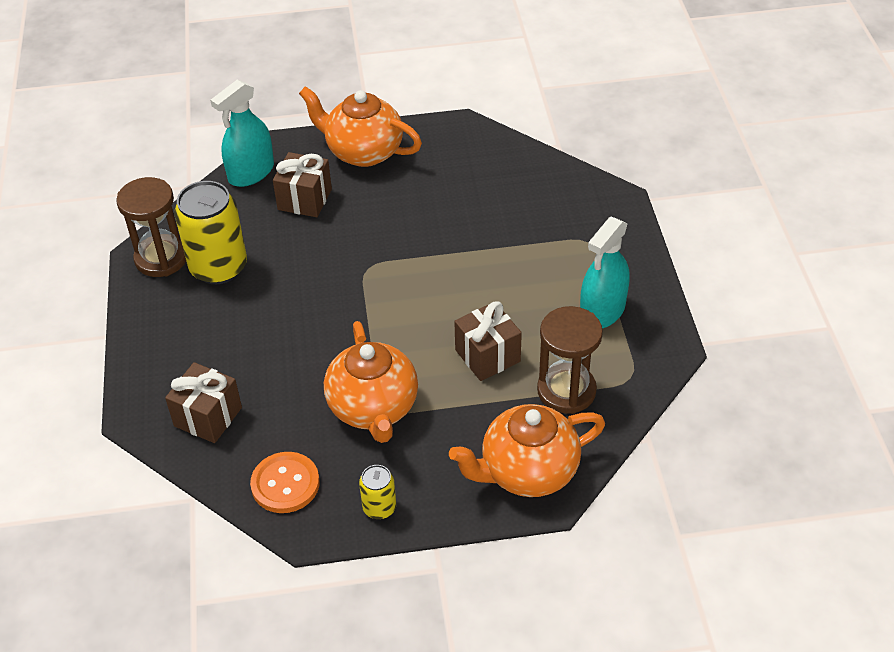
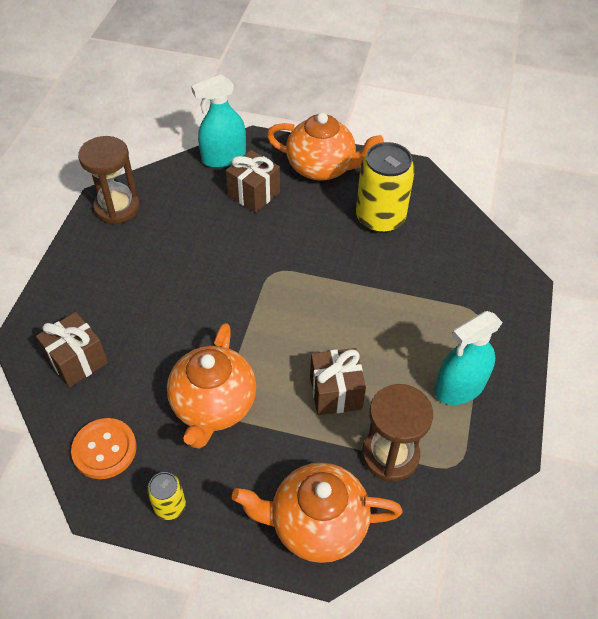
camera: 20 degrees right, 5 degrees up
yellow can [175,181,247,284] -> yellow can moved to [356,142,415,233]
orange teapot [299,86,422,167] -> orange teapot turned 150 degrees clockwise [267,112,384,181]

